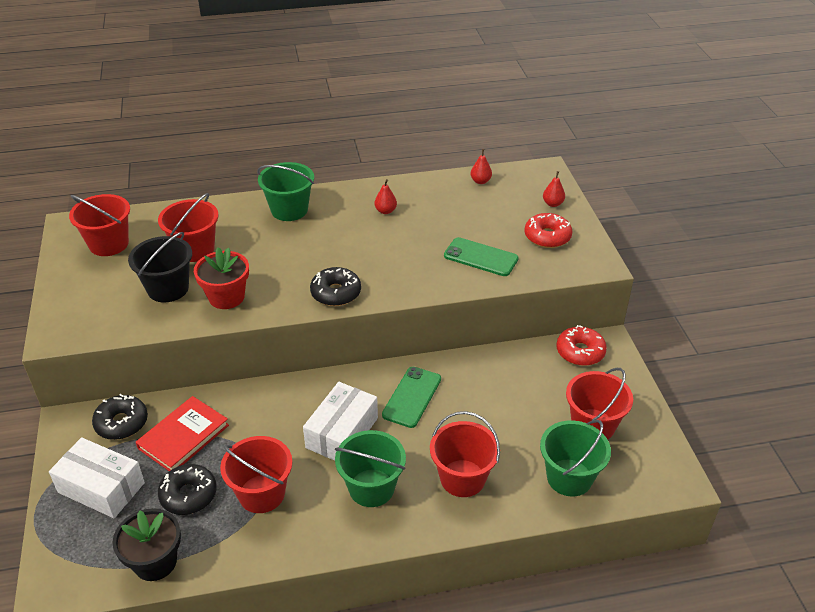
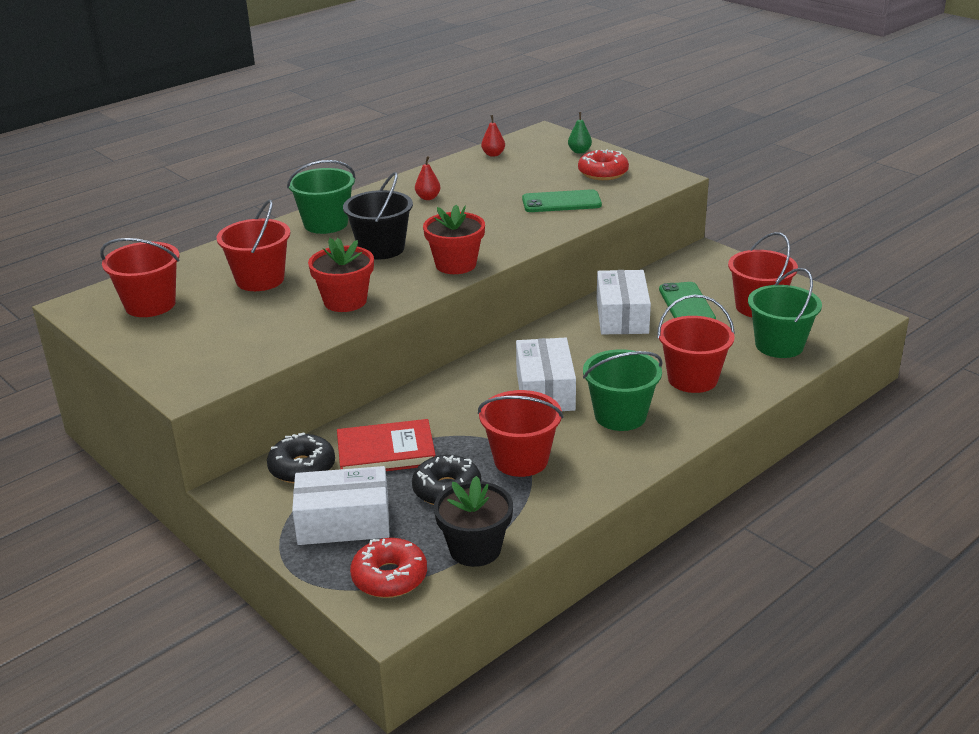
camera: 30 degrees left, 10 degrees down
black bucket [128,232,192,302] -> black bucket moved to [343,172,413,259]
red book [136,396,229,471] -> red book turned 75 degrees clockwise [337,419,436,471]
black donut [310,267,361,306] -> red flower pot [423,205,485,274]
green phone [382,367,441,428] -> green phone moved to [659,282,716,319]
red pear [543,171,565,207] -> green pear [568,112,592,154]
red donut [556,325,607,366] -> red donut moved to [350,538,427,598]
none -> white box [597,270,651,334]

